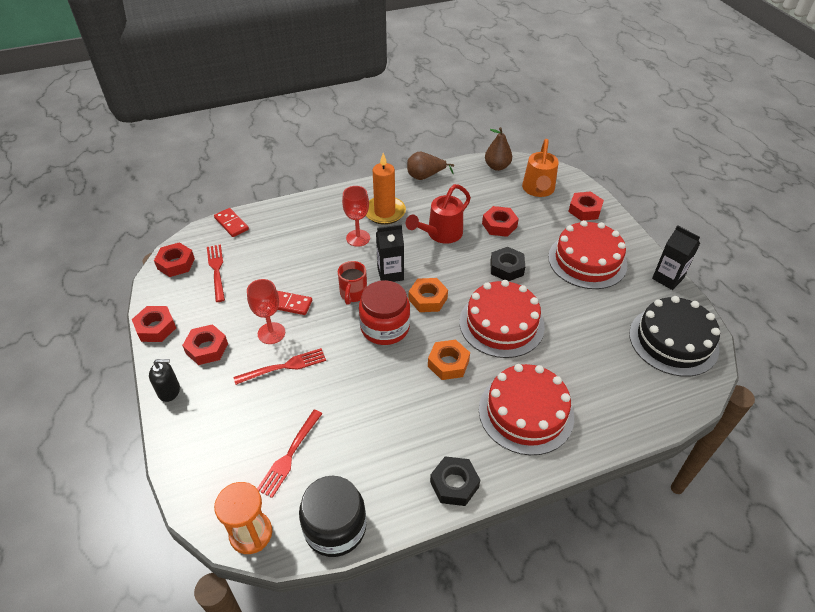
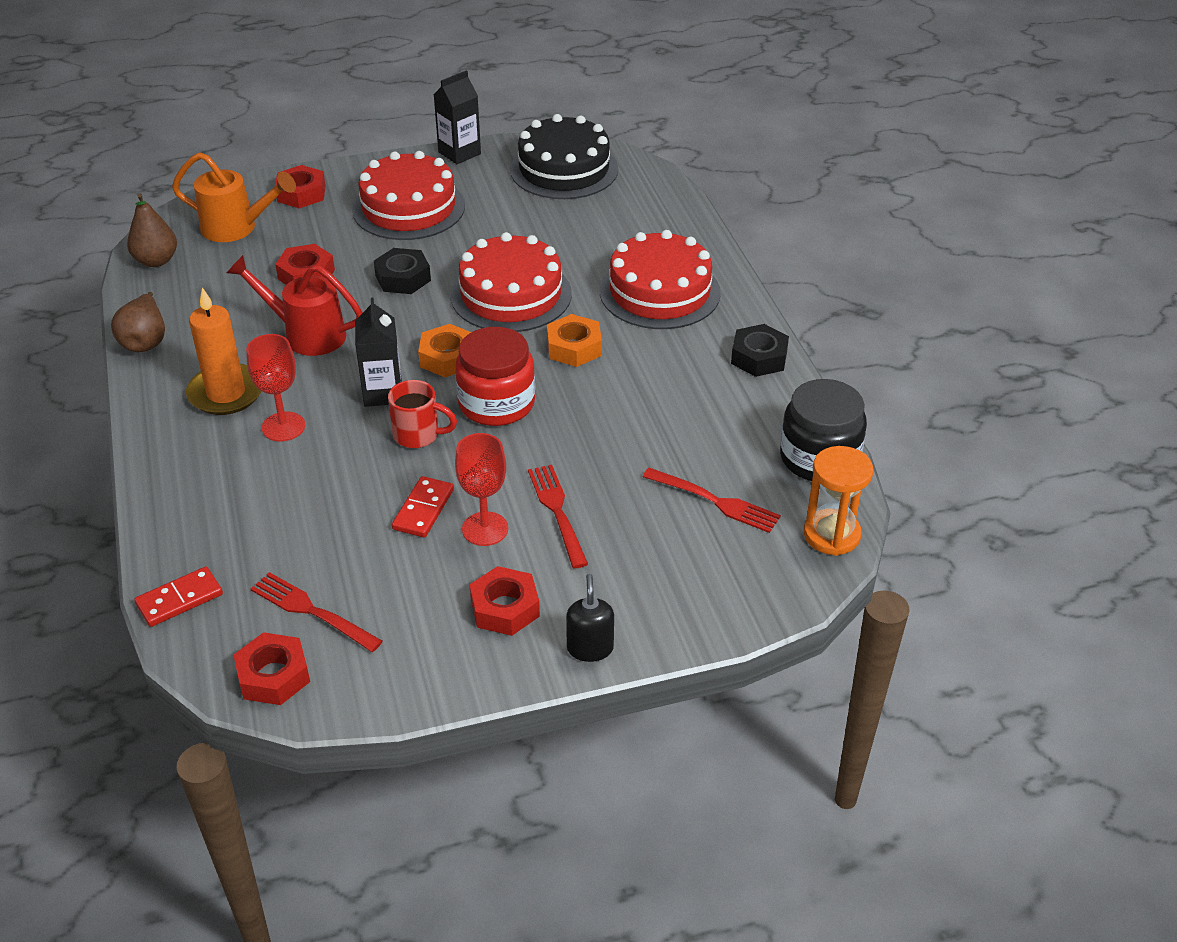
camera: 85 degrees left, 5 degrees down
red nut [132,306,176,342] -> none
red fork [207,245,225,302] -> red fork turned 45 degrees clockwise [251,572,383,652]
red watering can [406,184,471,244] -> red watering can turned 150 degrees clockwise [227,255,363,356]

